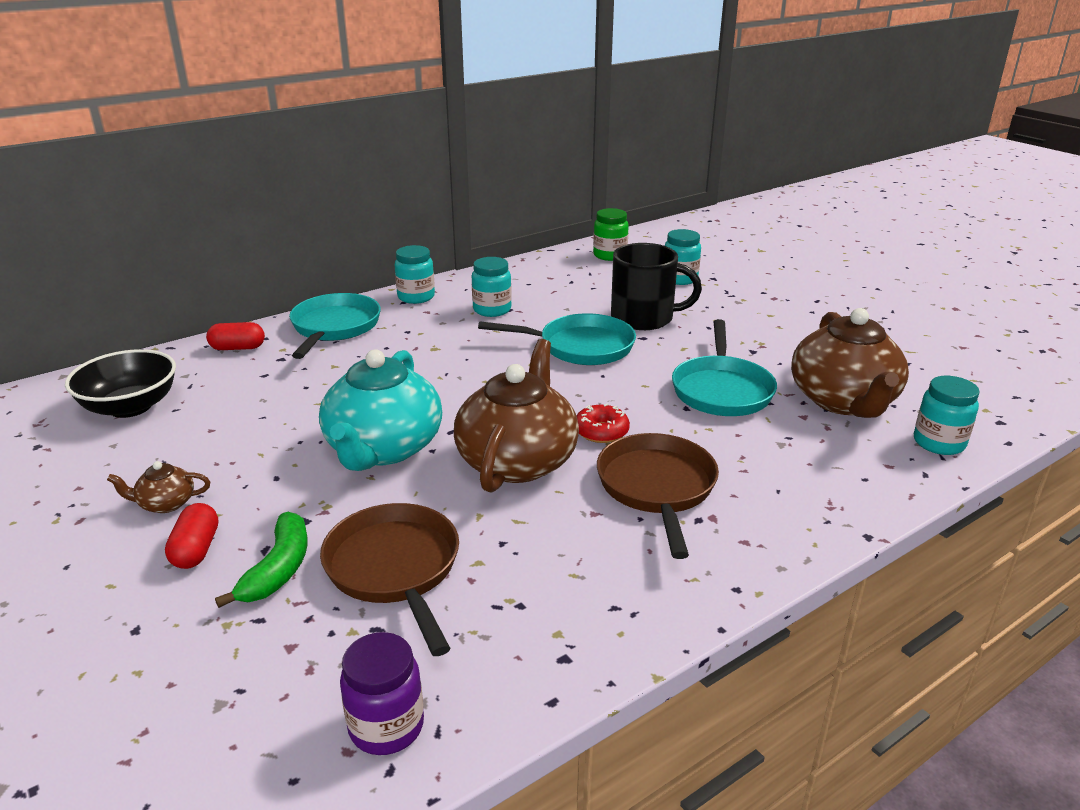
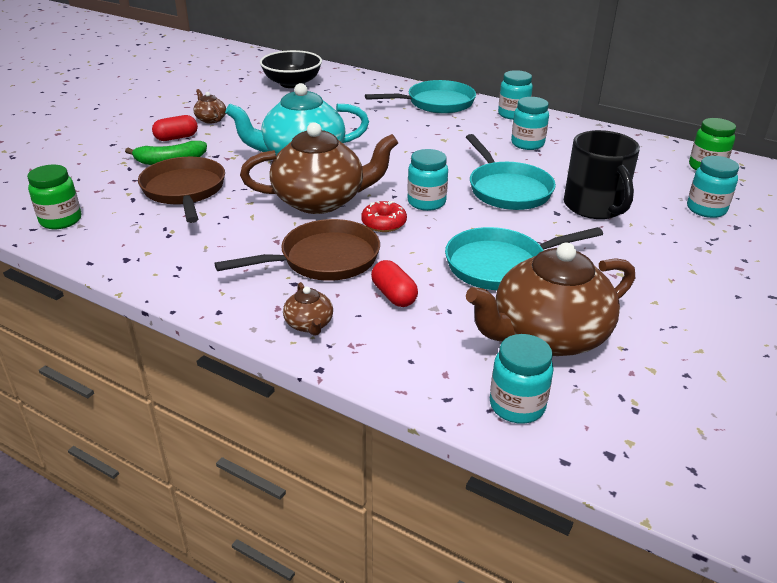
camera: 65 degrees right, 5 degrees up
red capsule [206,322,265,350] -> red capsule moved to [371,260,418,307]
brown pan [320,503,459,656] -> brown pan turned 60 degrees counterclockwise [138,157,225,223]
purple jar [340,632,424,755] -> green jar [27,165,81,229]
none -> brown teapot [283,282,333,336]
none -> turquoise jar [407,149,448,211]

